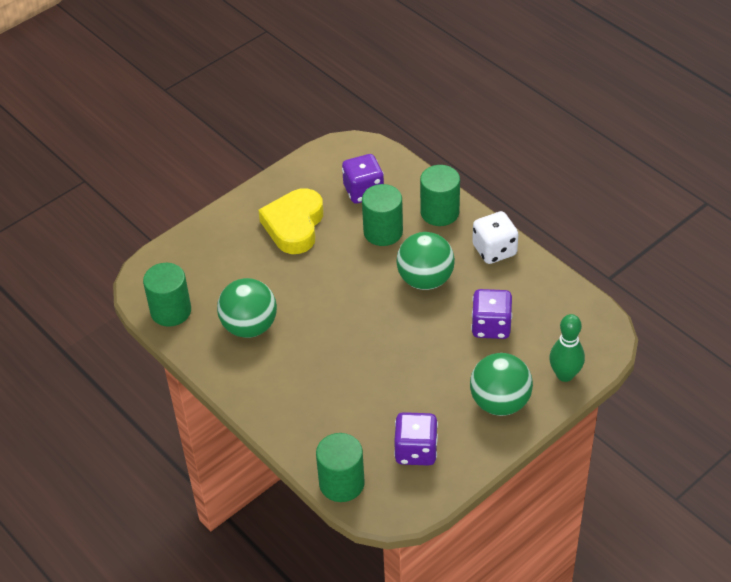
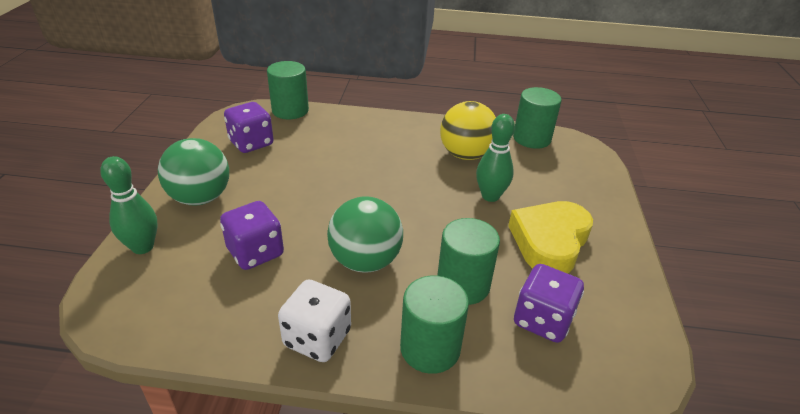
camera: 135 degrees right, 10 degrees down
green ball [217,278,277,338] -> yellow ball [440,101,496,160]
yellow heart [258,188,323,254] -> yellow heart turned 120 degrees counterclockwise [508,201,593,274]
none -> green bowling pin [476,114,515,202]

